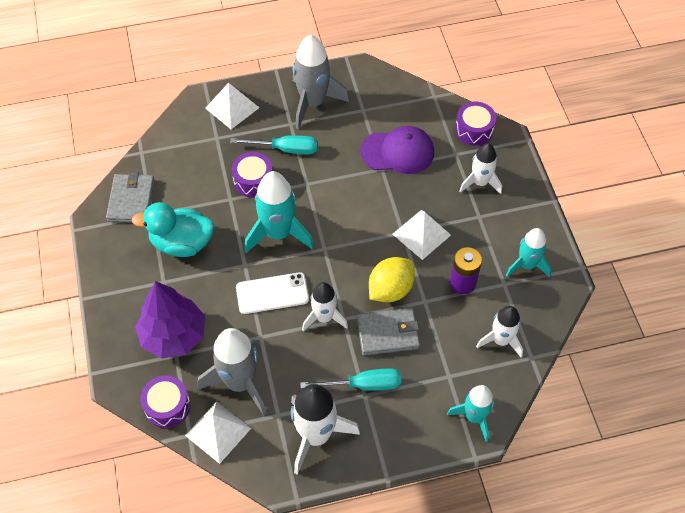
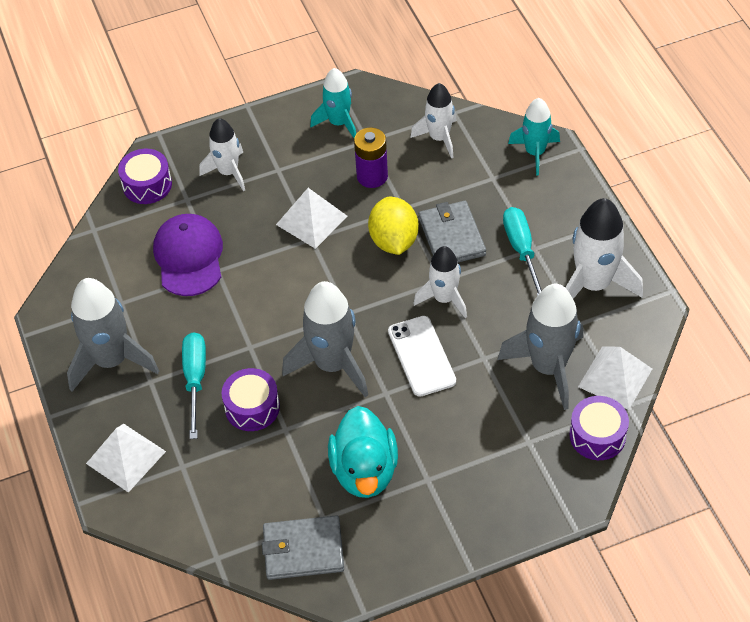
camera: 95 degrees left, 5 degrees down
purple tree [135,281,205,359] -> none
turquoise rocket [244,171,314,253] -> grey rocket [282,281,368,397]
yellow lemon [369,257,415,302] -> yellow lemon turned 45 degrees clockwise [368,197,419,255]

